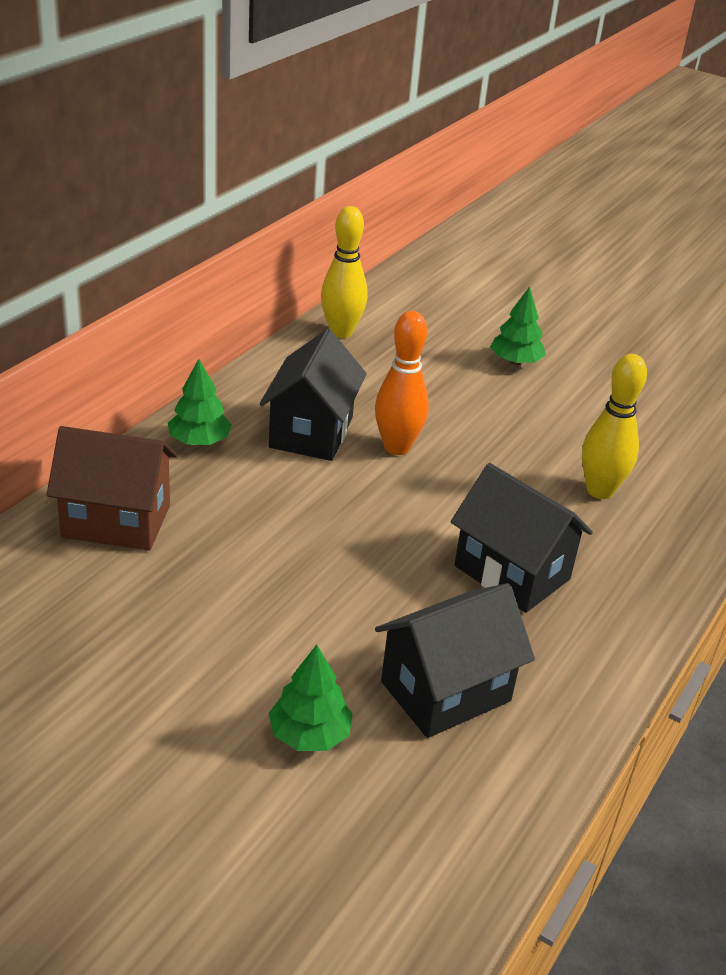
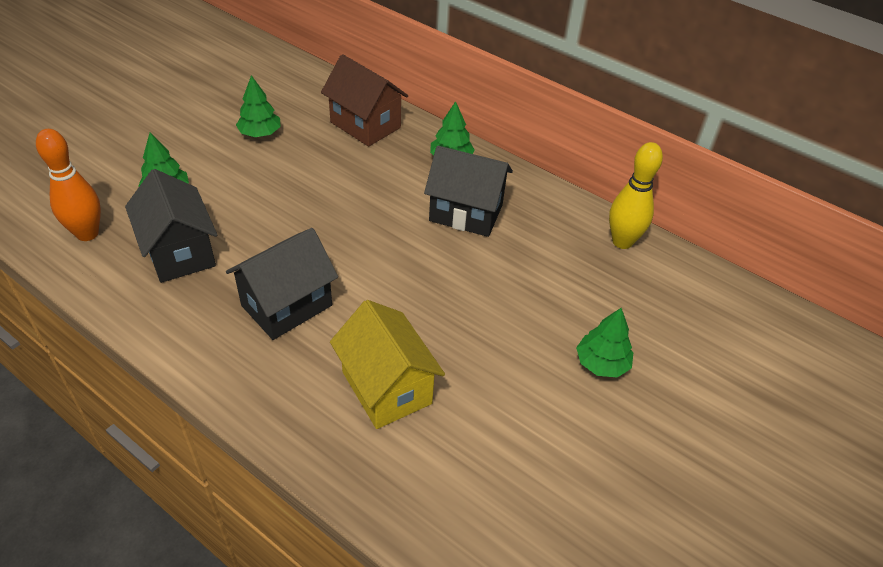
camera: 95 degrees right, 10 degrees up
brown house [46,426,177,551] -> brown house turned 60 degrees counterclockwise [321,54,408,147]
orange bowling pin [375,311,429,455] -> orange bowling pin moved to [36,129,101,241]
yellow bowling pin [582,354,647,499] -> yellow house [330,300,445,429]
none -> green tree [236,75,281,137]

